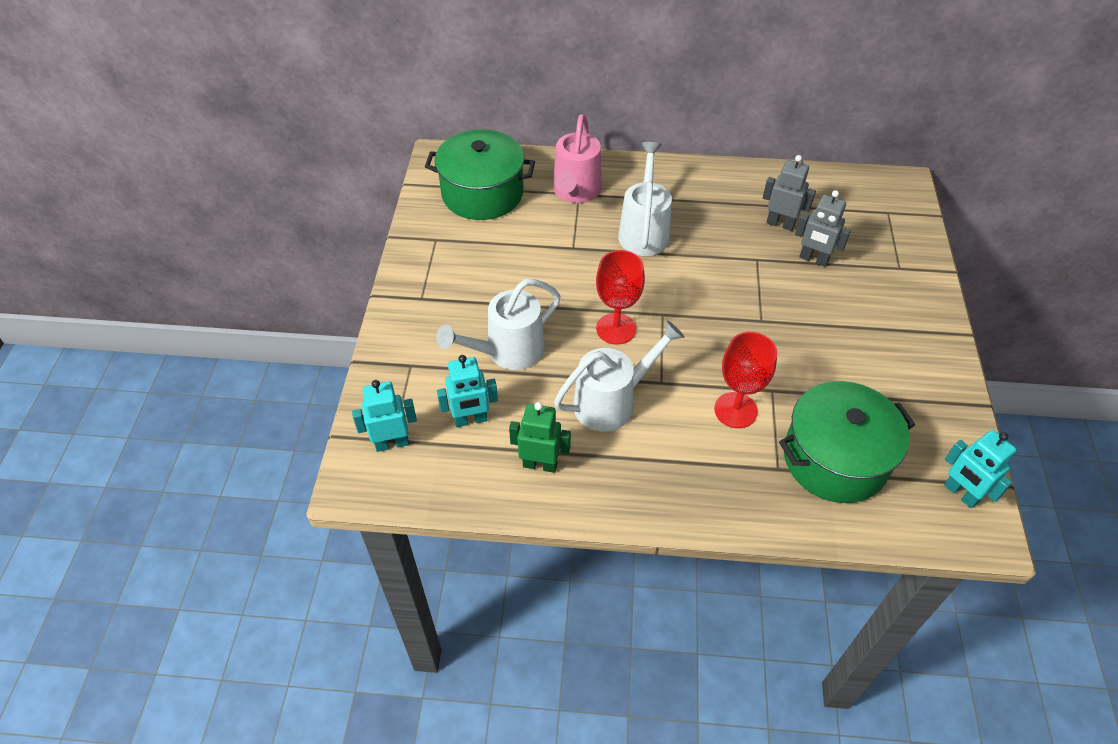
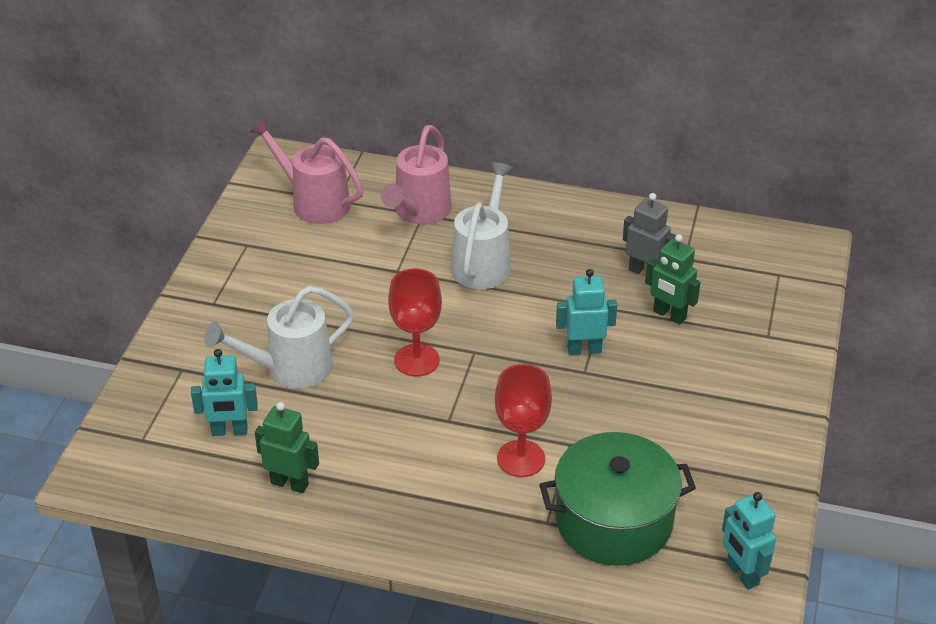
camera: 10 degrees right, 10 degrees down
turquoise robot [352,380,417,452] -> turquoise robot moved to [556,269,617,355]
green pot [425,129,535,220] -> pink watering can [249,118,364,224]
white watering can [554,320,685,432] -> none
grey robot [795,190,851,267] -> green robot [645,234,701,324]

